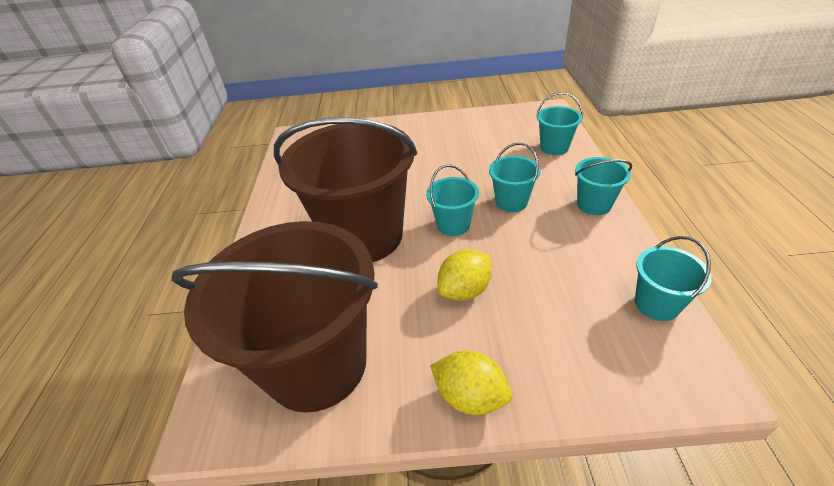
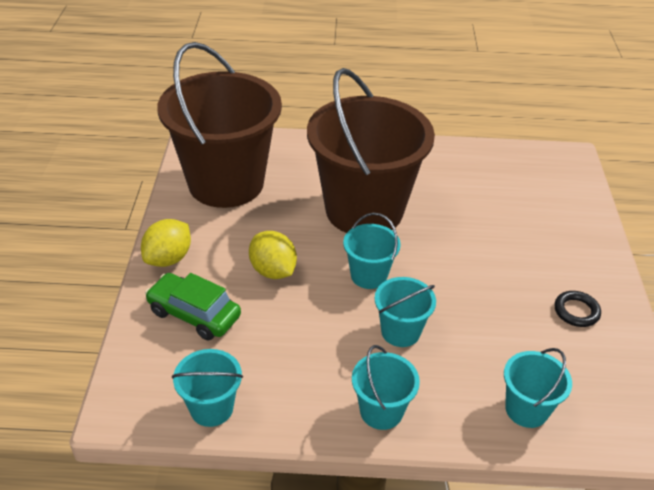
camera: 90 degrees right, 0 degrees up
none -> green car [145,273,241,340]
none -> black ring [554,291,601,327]

